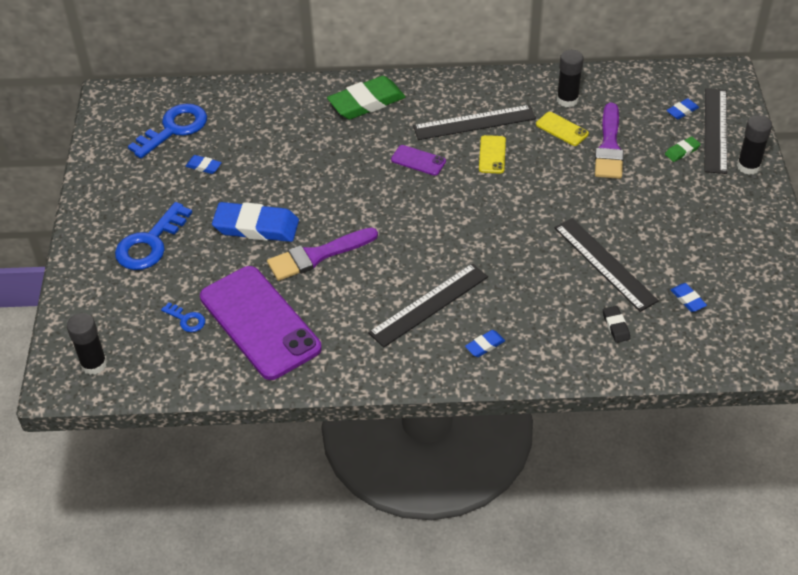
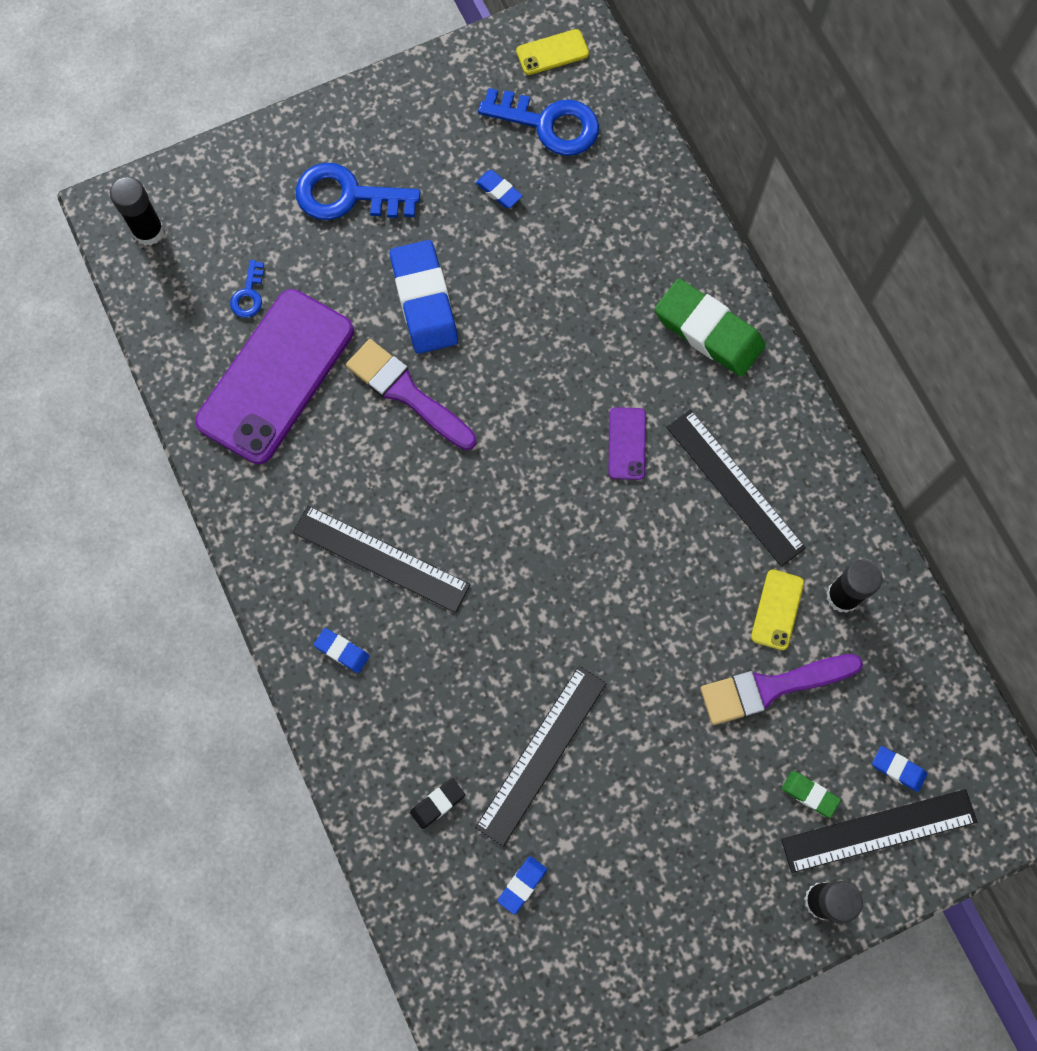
camera: 65 degrees right, 25 degrees up
blue eraser [185,155,222,174] -> blue eraser turned 45 degrees counterclockwise [476,170,523,208]
yellow phone [479,135,506,174] -> yellow phone moved to [516,29,589,75]

